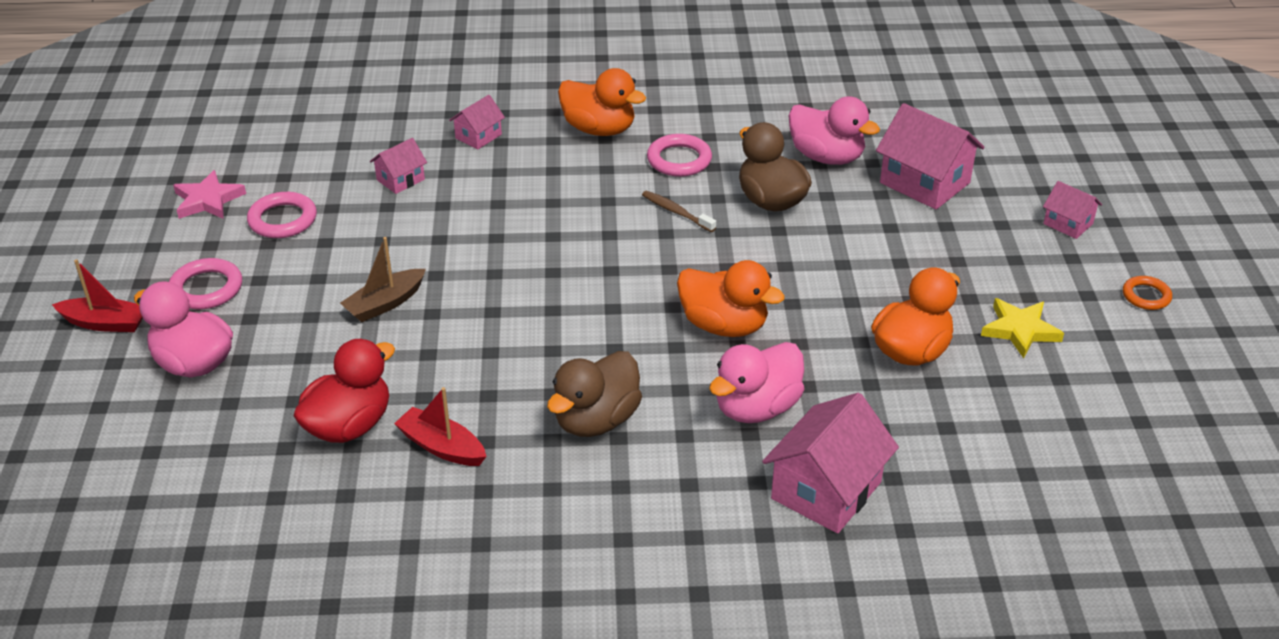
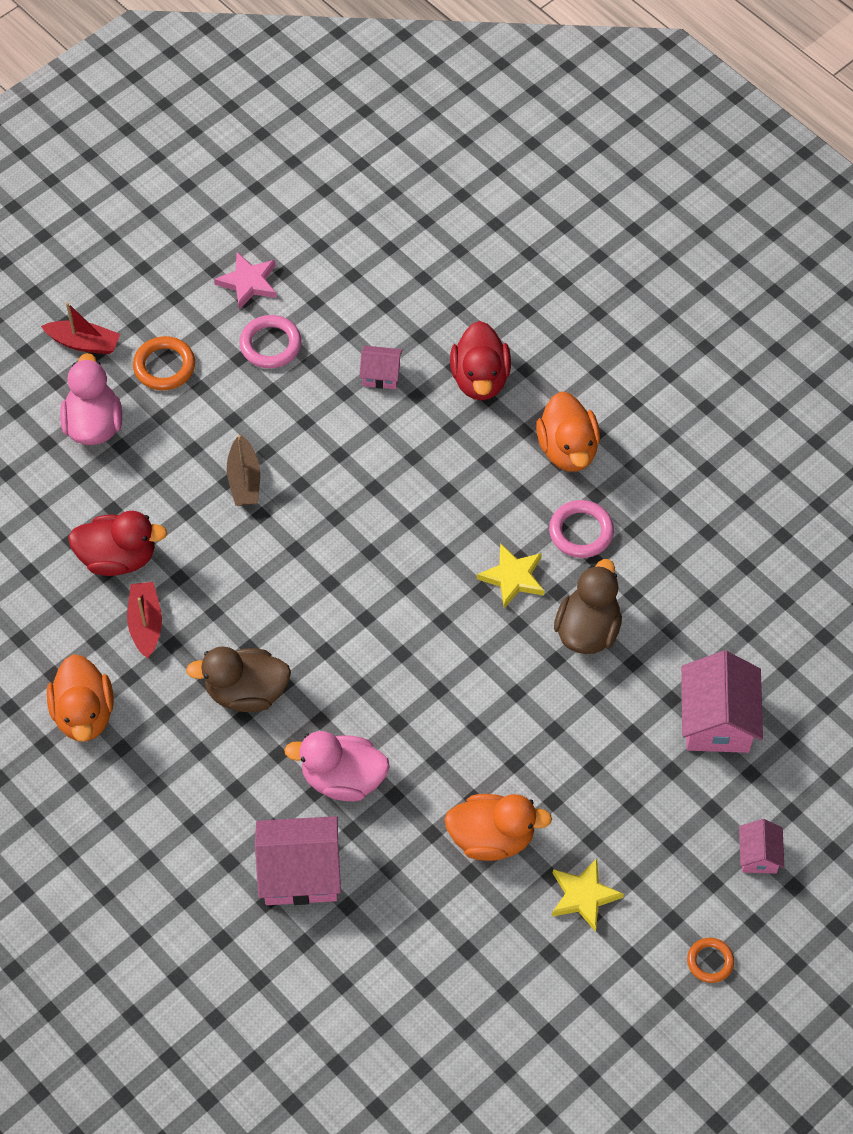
camera: 50 degrees right, 20 degrees up
red boat [52,259,143,332] -> red boat turned 45 degrees counterclockwise [41,302,120,354]
pink ring [169,258,242,309] -> orange ring [133,336,195,390]
brown boat [340,237,426,322] -> brown boat turned 105 degrees counterclockwise [227,434,260,506]
pink house [449,95,505,150] -> red duck [450,321,511,400]
brown toothbrush [642,191,716,232] -> yellow star [477,543,545,608]
orange duck [677,260,785,337] -> orange duck moved to [47,654,114,742]
pink duck [788,96,880,165] -> none

